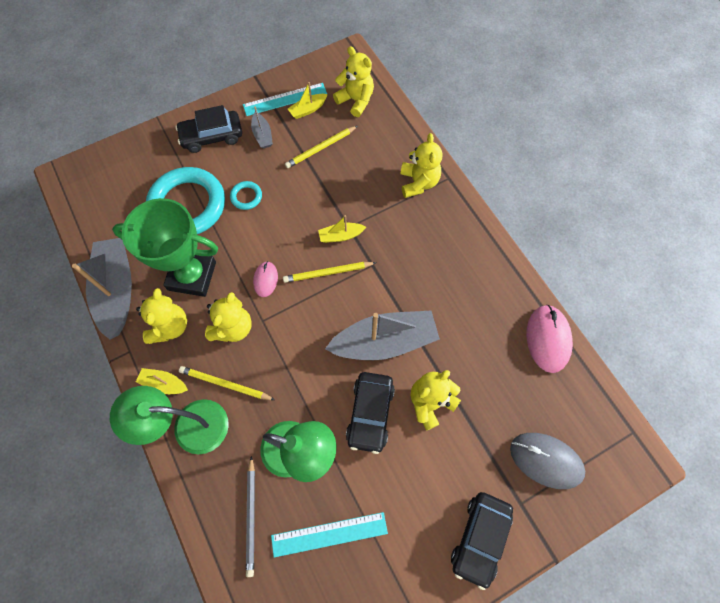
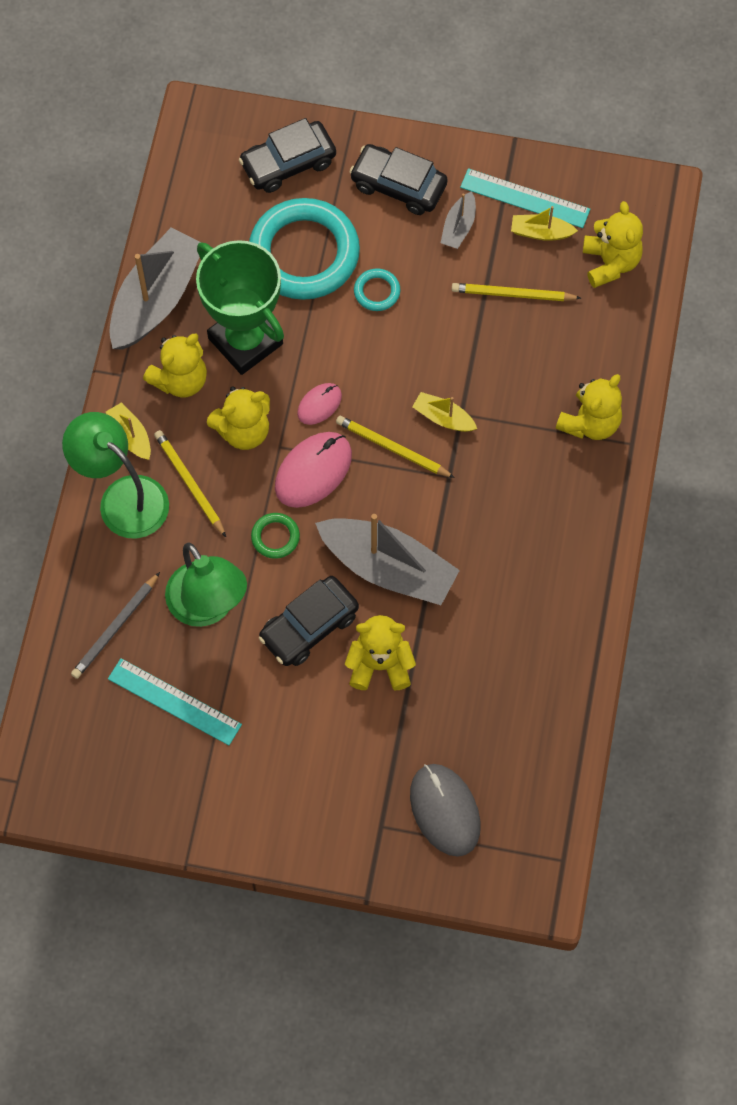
camera: 40 degrees right, 0 degrees up
black car [451,492,513,590] -> black car moved to [239,118,336,193]
pink mouse [527,305,573,373] -> pink mouse moved to [275,432,352,508]
none -> green ring [251,513,300,559]

